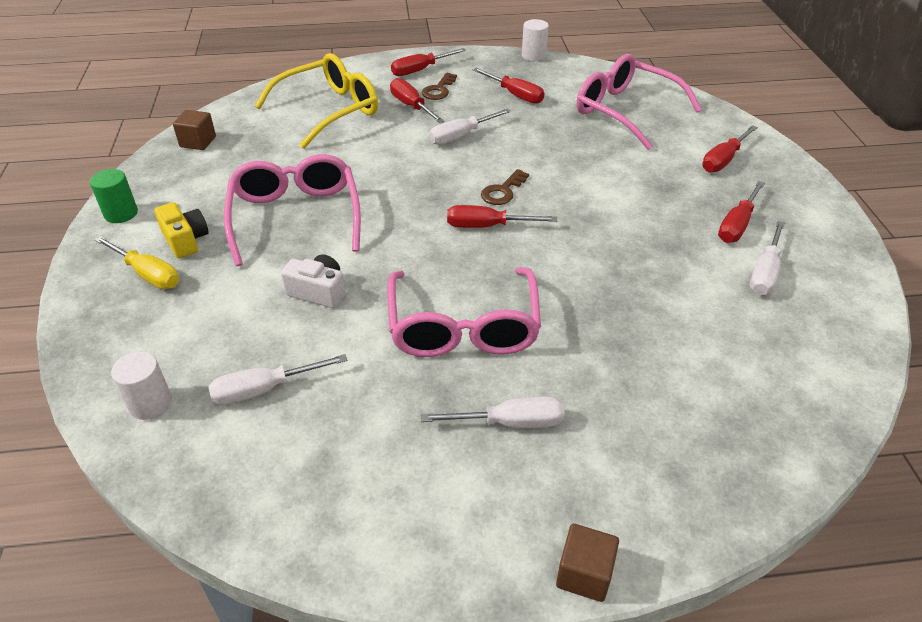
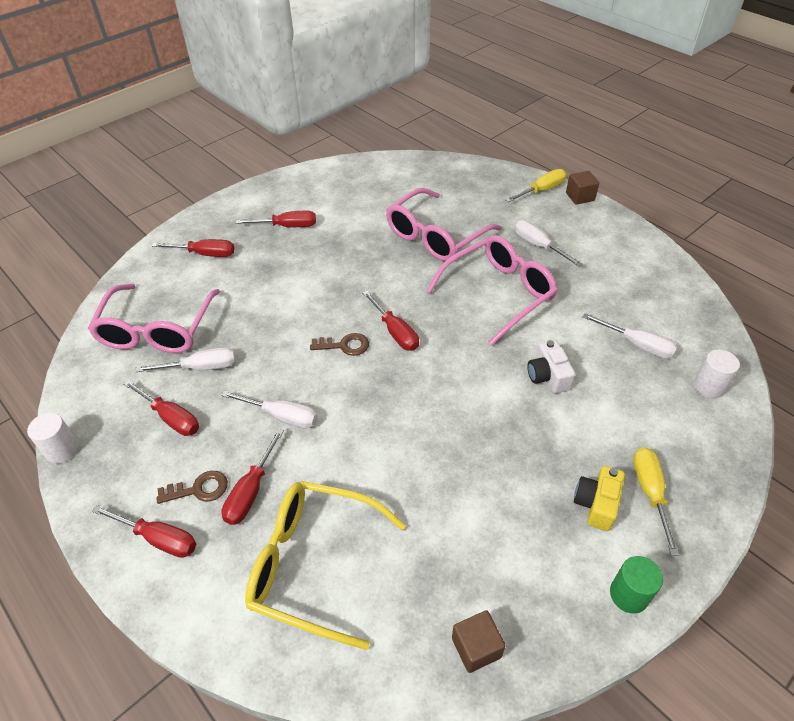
camera: 125 degrees left, 5 degrees up
pink glasses [224,154,361,266] -> pink glasses moved to [386,188,502,261]
red screwdriver [473,68,545,104] -> red screwdriver turned 120 degrees clockwise [123,380,199,436]
white screwdriver [750,221,785,295] -> white screwdriver moved to [135,347,236,372]
none -> yellow screwdriver [505,169,566,202]

